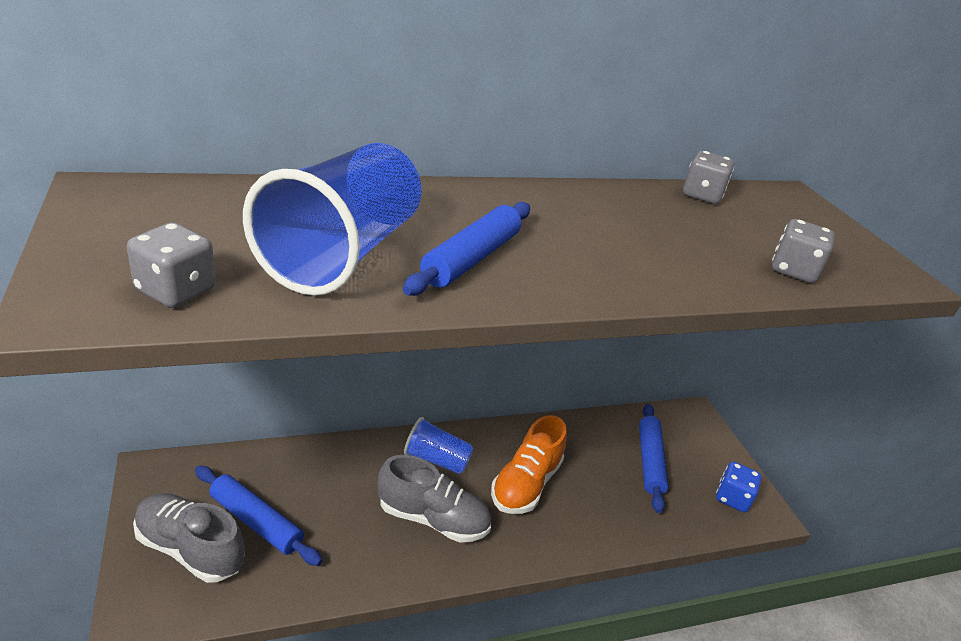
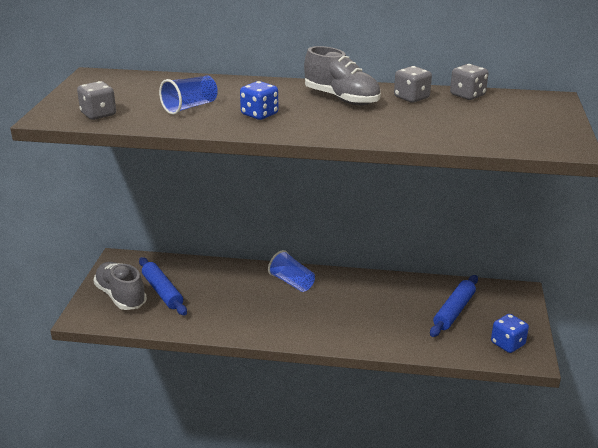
camera: 30 degrees right, 5 degrees down
blue cup [243,143,422,296] -> blue cup [159,76,218,115], size x0.54
grey shoe [377,455,491,543] -> grey shoe moved to [304,46,381,105]
blue rolling pin [403,202,530,296] -> blue dice [240,81,278,120]
orange shoe [491,415,567,514] -> none
grey dice [772,219,835,283] -> grey dice moved to [394,66,432,103]

